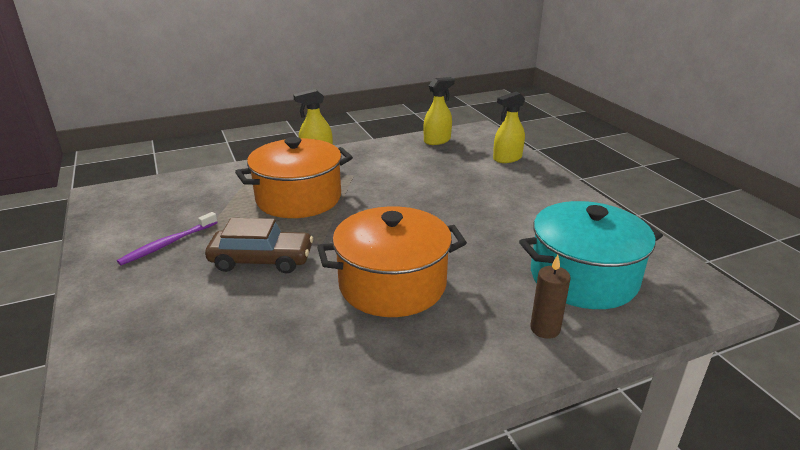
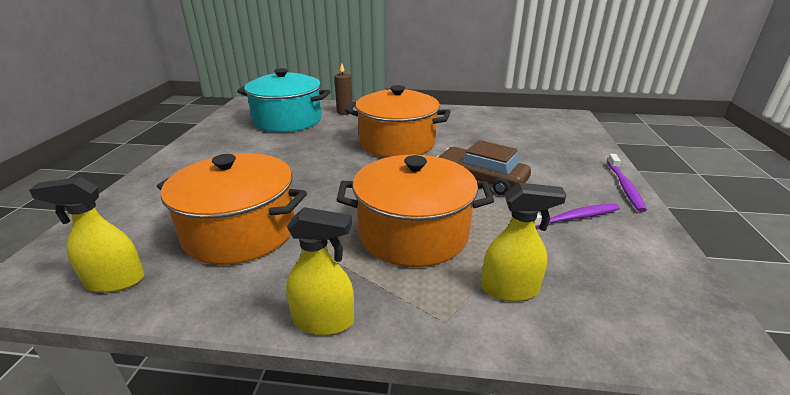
camera: 150 degrees left, 0 degrees up
yellow spray bottle [493,92,525,163] -> yellow spray bottle moved to [482,182,567,301]
none -> orange pot [157,153,307,265]
none -> purple toothbrush [607,154,647,212]

